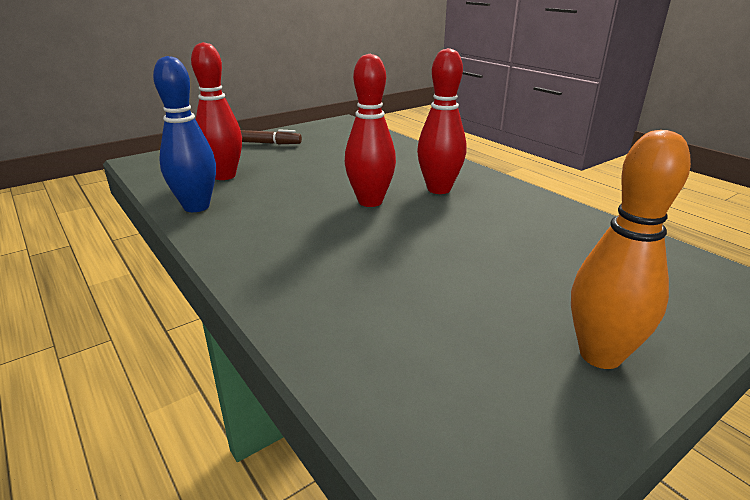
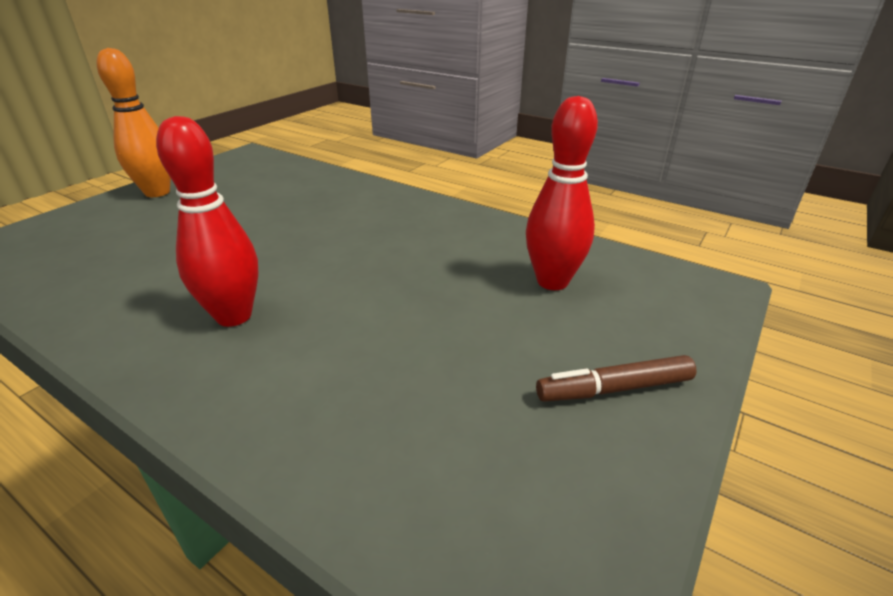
camera: 160 degrees right, 5 degrees up
blue bowling pin [153,56,216,212] -> none
red bowling pin [345,54,396,207] -> none

